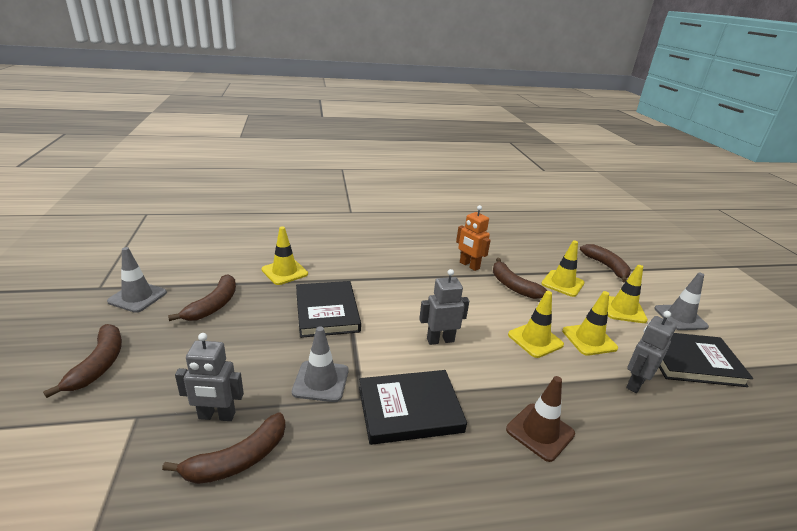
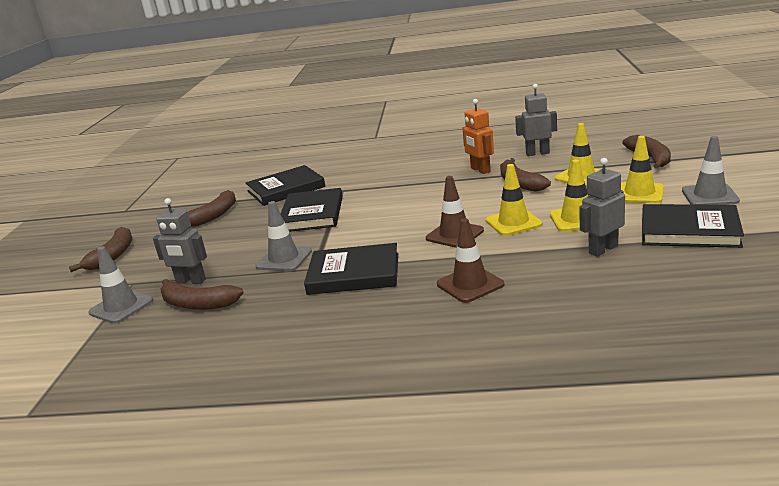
camera: 20 degrees right, 5 degrees down
grey traffic cone [107,247,167,313] -> grey traffic cone moved to [88,246,154,324]
brown banana [162,413,286,484] -> brown banana turned 45 degrees clockwise [161,279,243,310]
yellow traffic cone [262,226,308,285] -> black book [246,165,325,206]
grey robot [419,269,469,345] -> grey robot moved to [515,84,557,156]
none -> brown traffic cone [426,176,484,248]

